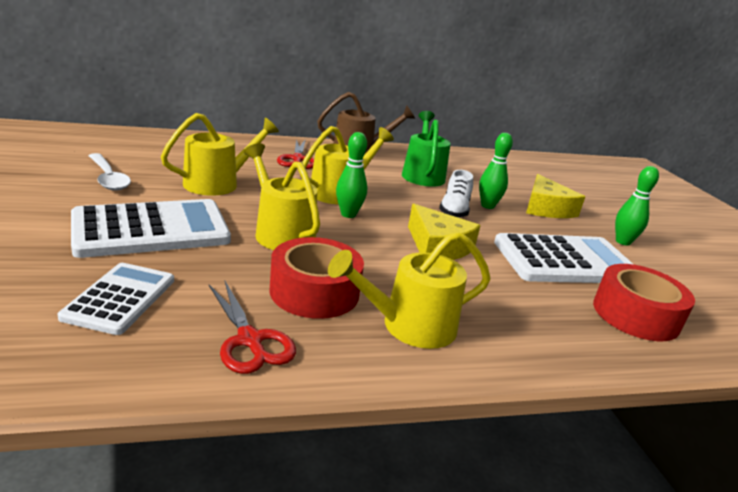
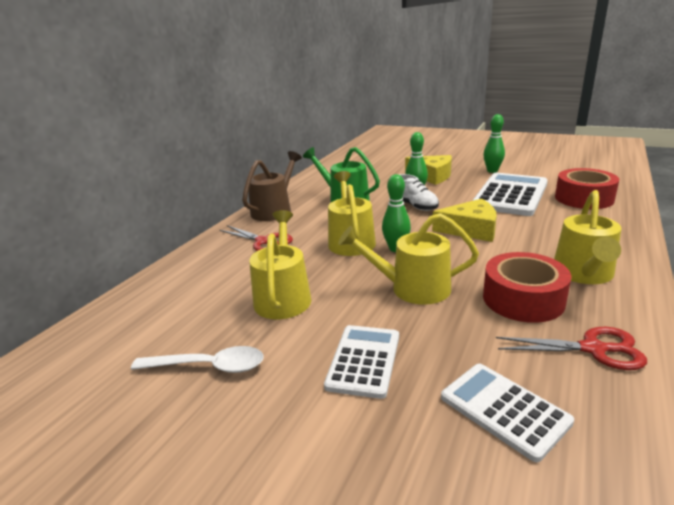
camera: 45 degrees left, 0 degrees up
white calculator [71,199,231,258] -> white calculator [324,325,399,399], size x0.60

